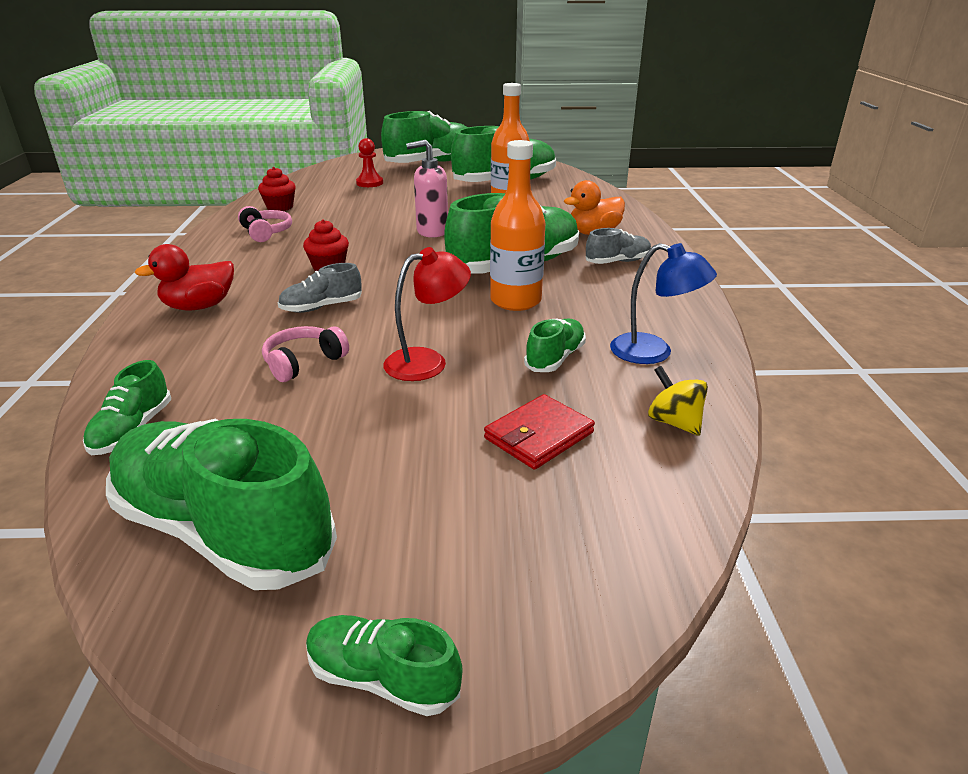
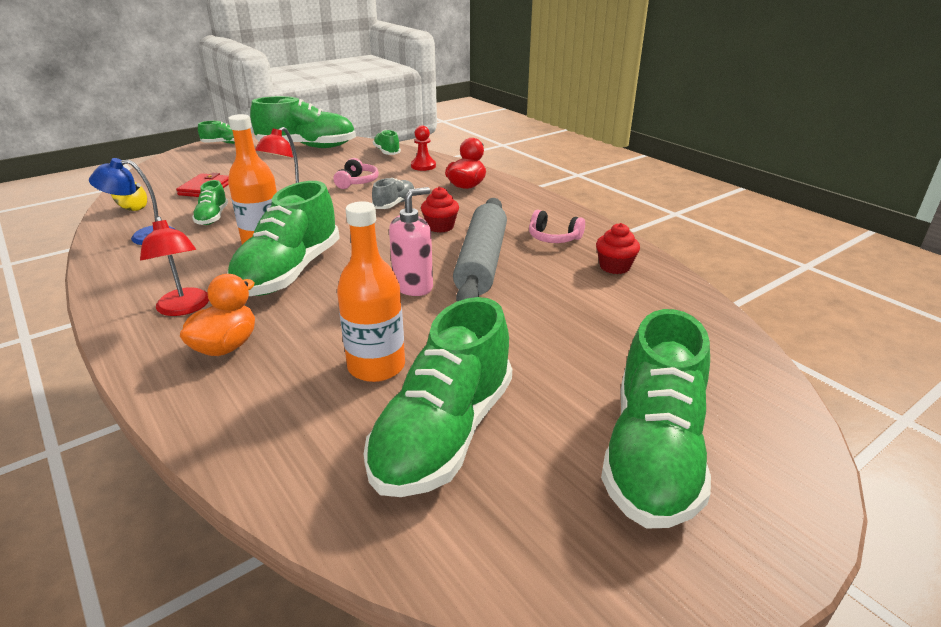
camera: 145 degrees right, 0 degrees up
red pawn [356,138,383,187] -> red pawn moved to [411,125,436,171]
grey shoe [586,228,651,264] -> red lamp [140,216,209,316]
none -> grey rolling pin [453,198,507,302]

